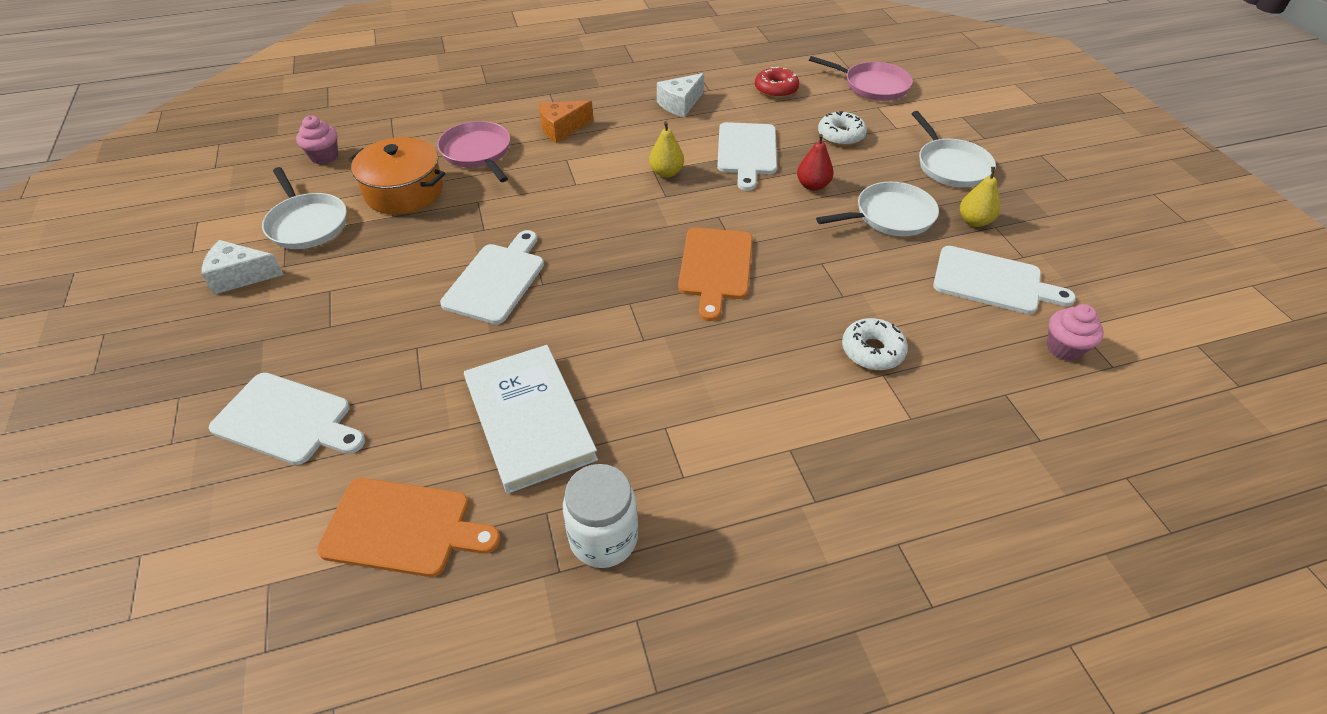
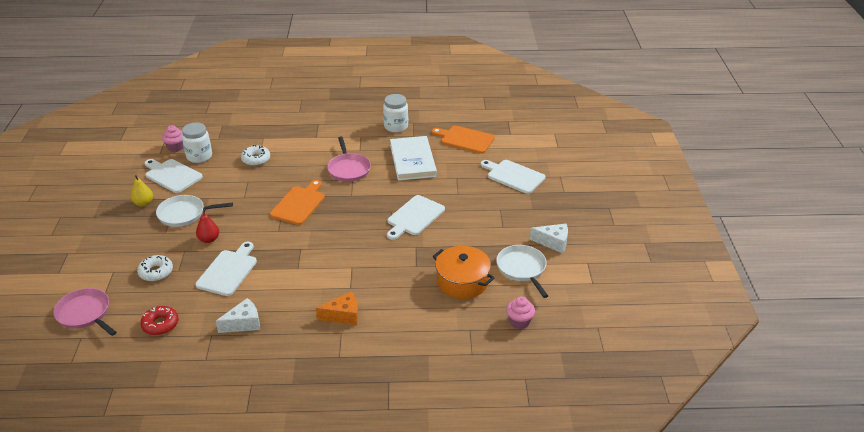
camera: 165 degrees left, 10 degrees down
pink pan [437,121,510,182] -> pink pan moved to [327,136,371,182]
yellow pear [649,121,684,178] -> none
white pan [911,111,996,187] -> none
none -> white jar [182,123,212,163]

